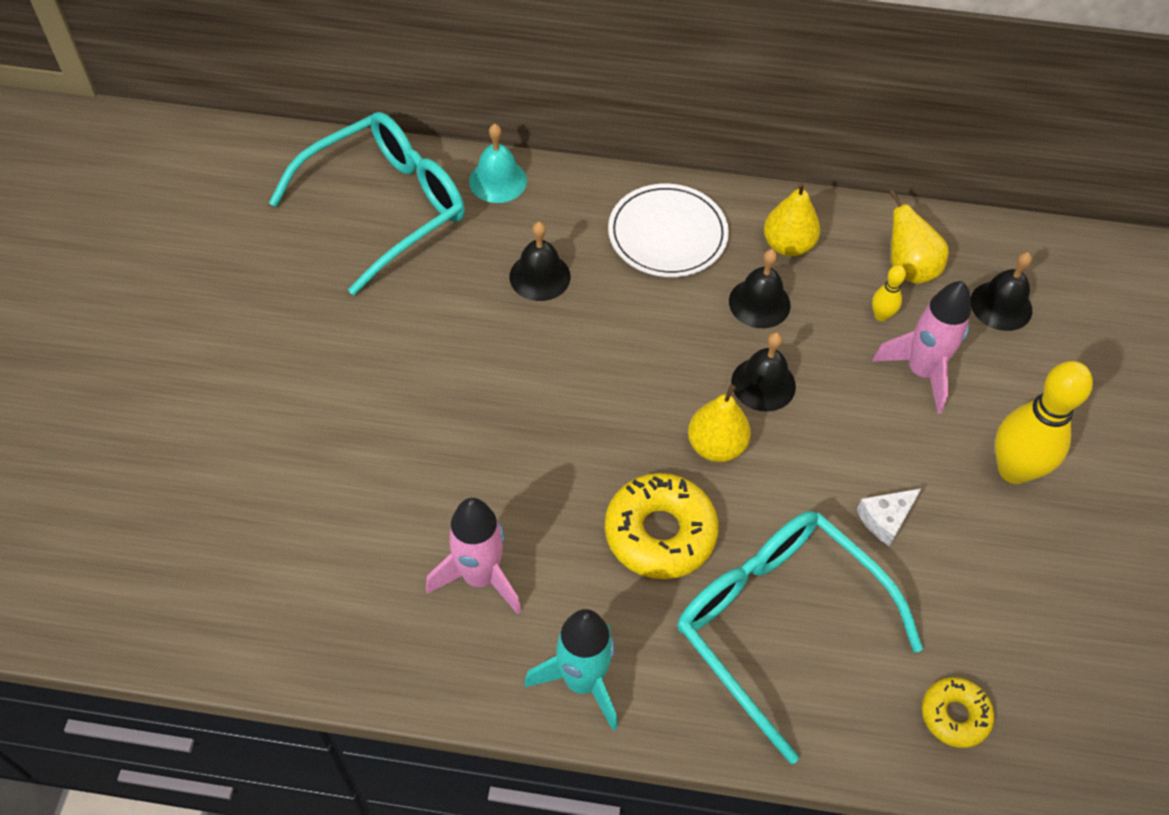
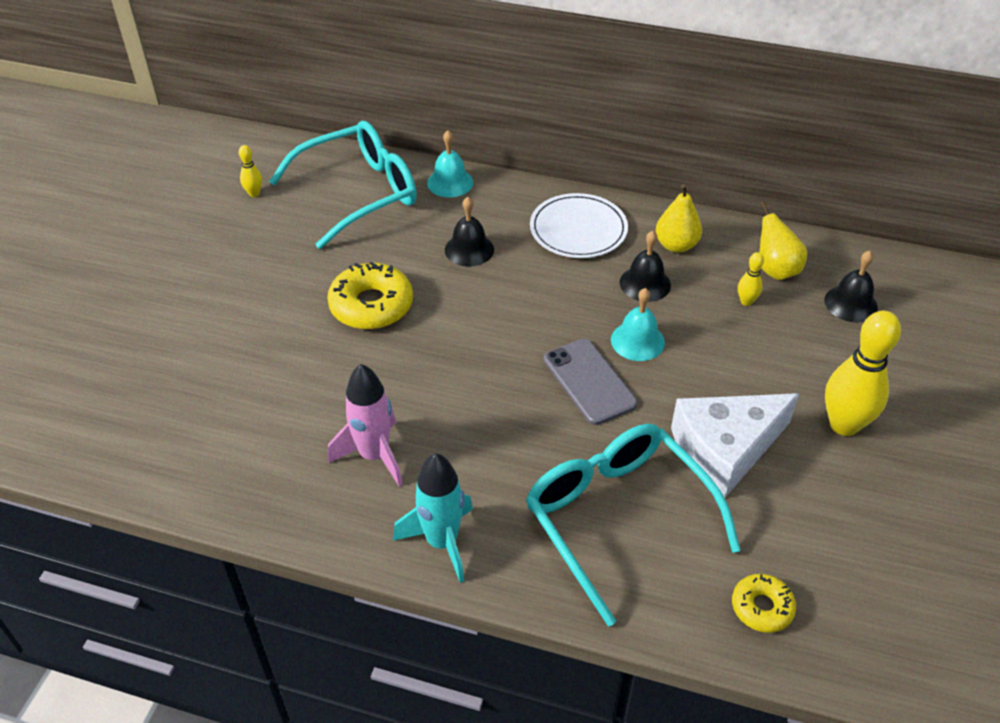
camera: 10 degrees right, 10 degrees down
yellow donut [605,473,719,579] -> yellow donut moved to [327,262,413,329]
yellow pear [688,385,751,462] -> grey phone [544,339,638,425]
black bell [731,332,796,412] -> turquoise bell [611,288,665,361]
white cheese [857,488,922,547] -> white cheese [671,393,799,498], size x2.27
pink rocket [872,281,971,414] -> none
none -> yellow bowling pin [239,145,262,197]

